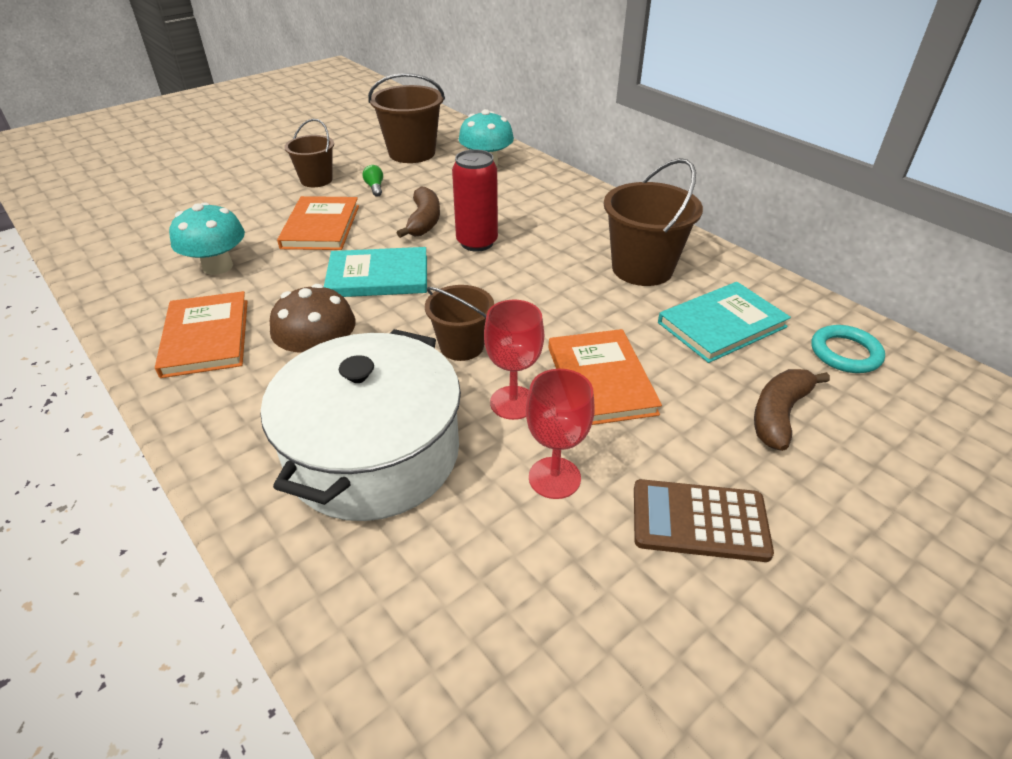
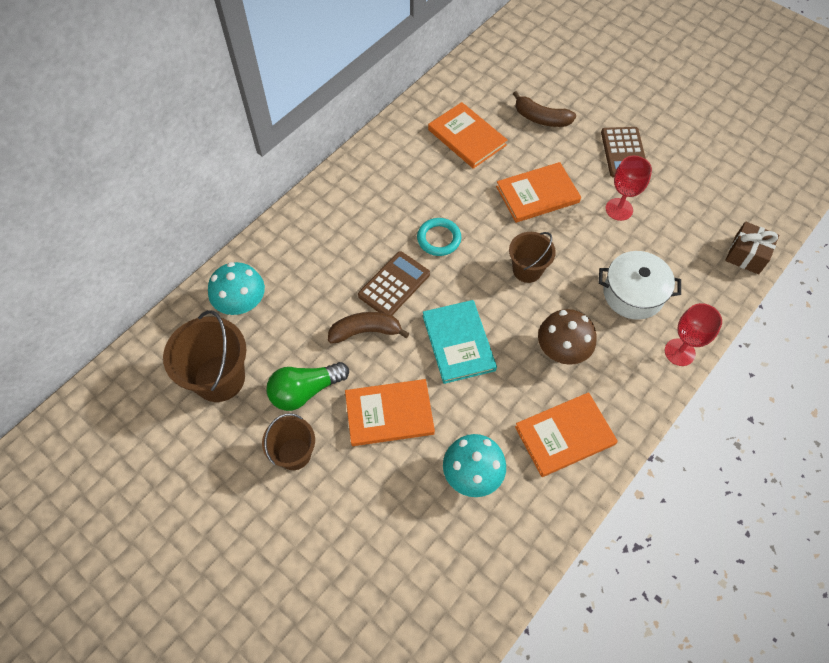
camera: 100 degrees left, 20 degrees up
white pot [261,329,461,521] -> white pot [599,251,681,320], size x0.62
green light bulb [363,165,383,197] -> green light bulb [266,362,349,411], size x2.07
red can [452,149,498,252] -> brown calculator [358,251,430,315]
red goblet [484,300,544,420] -> red goblet moved to [664,303,722,366]
brown bucket [604,158,703,286] -> none
turquoise book [658,282,791,363] -> orange book [428,102,507,169]
turquoise ring [811,325,885,373] -> turquoise ring moved to [417,218,461,256]
none -> brown gift [725,221,779,275]

